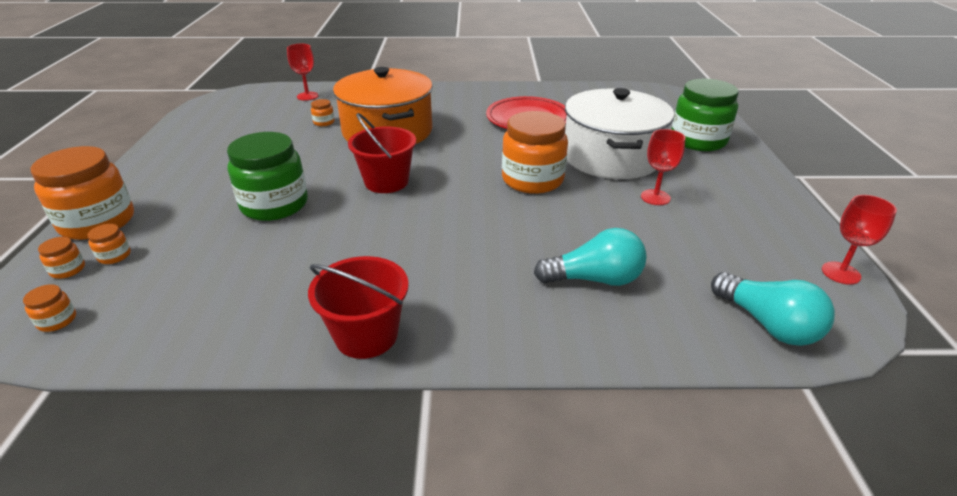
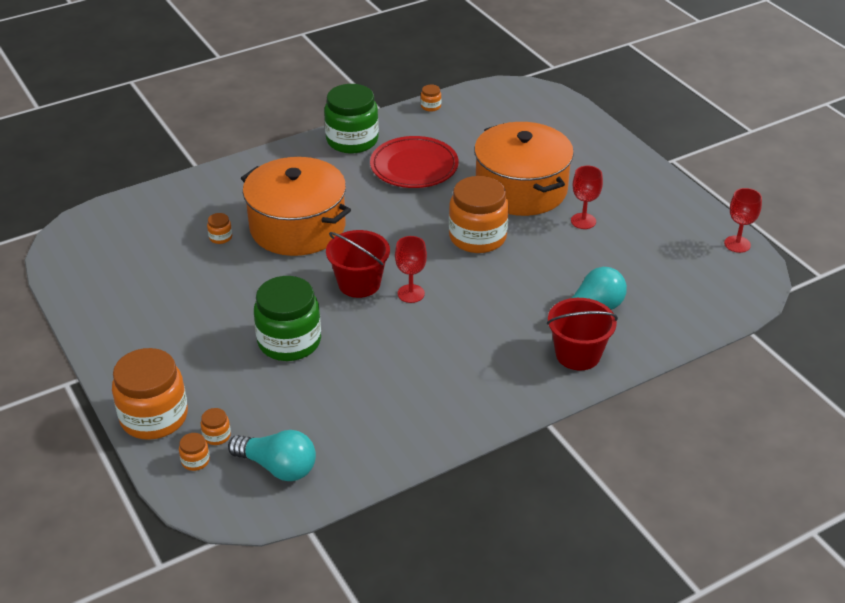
camera: 30 degrees left, 5 degrees up
orange jar [23,284,76,332] -> orange jar moved to [421,85,441,112]
red goblet [287,44,319,101] -> red goblet moved to [395,236,427,303]
red bucket [308,256,409,359] -> red bucket moved to [547,298,618,370]
white pot [565,88,674,179] -> orange pot [474,122,574,216]
green jar [671,79,739,151] -> green jar moved to [324,84,379,154]
turquoise light bulb [711,272,835,346] -> turquoise light bulb moved to [228,430,316,481]

